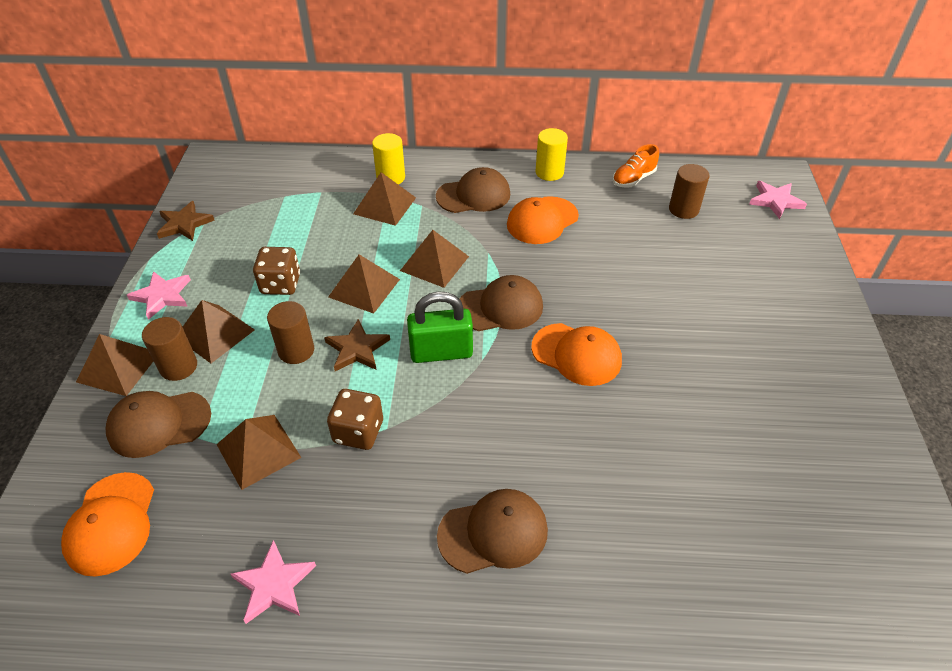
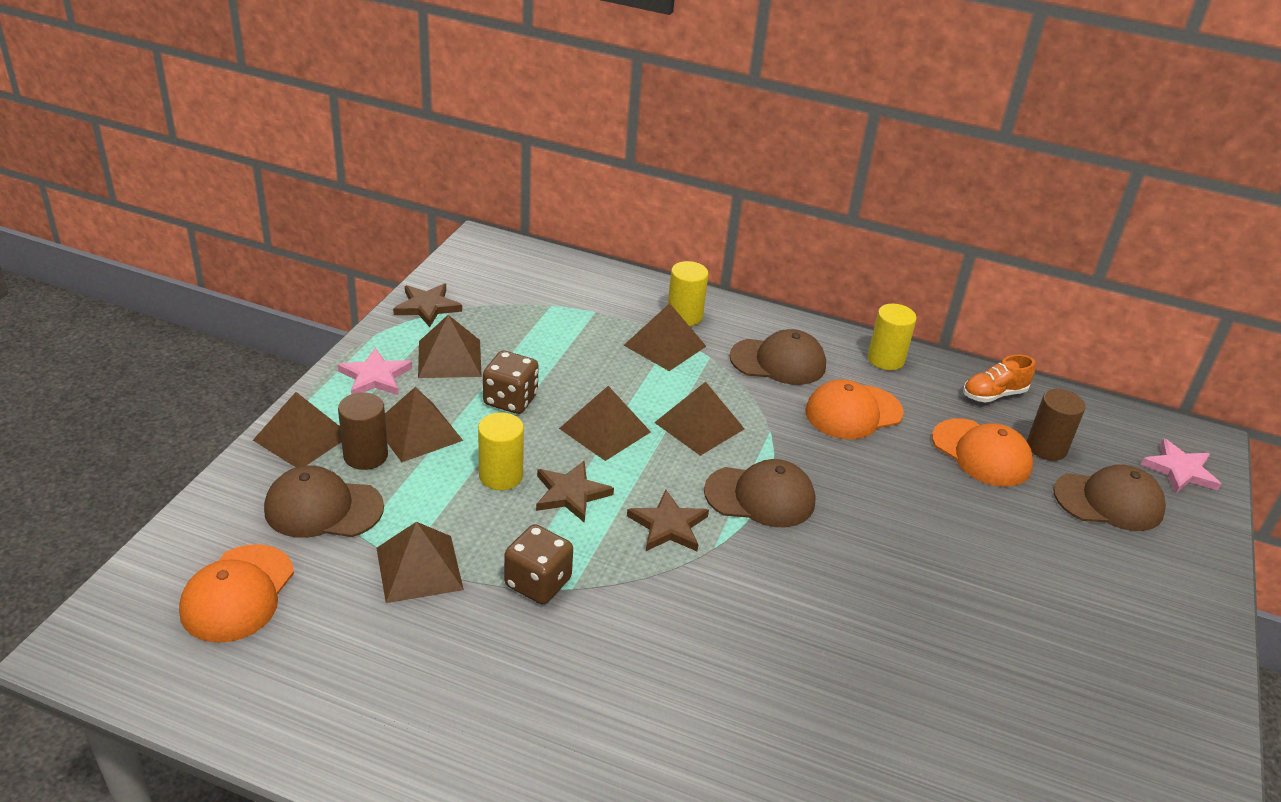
camera: 15 degrees right, 10 degrees down
pink star [230,540,316,624] -> none
brown cylinder [267,301,314,364] -> yellow cylinder [478,412,524,490]
green padlock [407,292,473,363] -> brown star [627,490,709,551]
brown cap [437,489,548,574] -> brown cap moved to [1053,465,1166,531]
orange cap [531,323,622,386] -> orange cap moved to [932,419,1033,487]
none -> brown pyramid [418,315,482,378]

